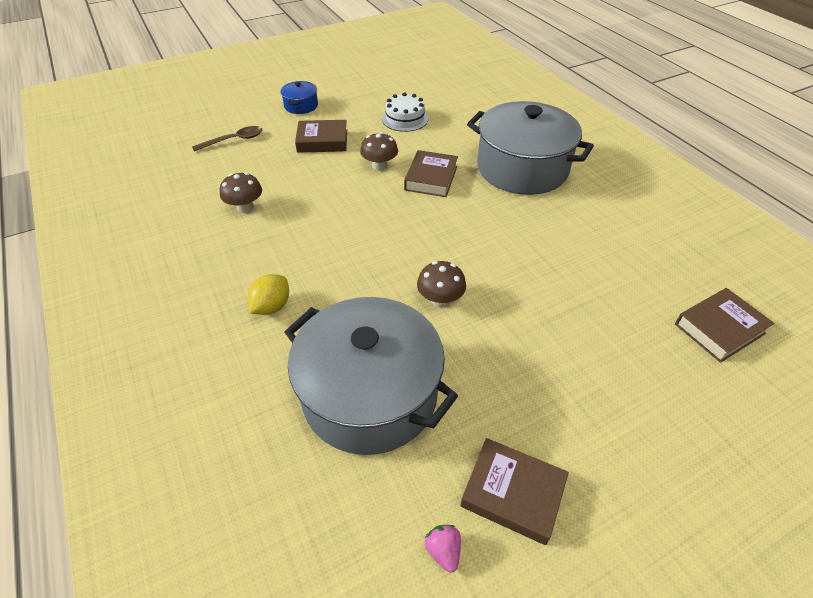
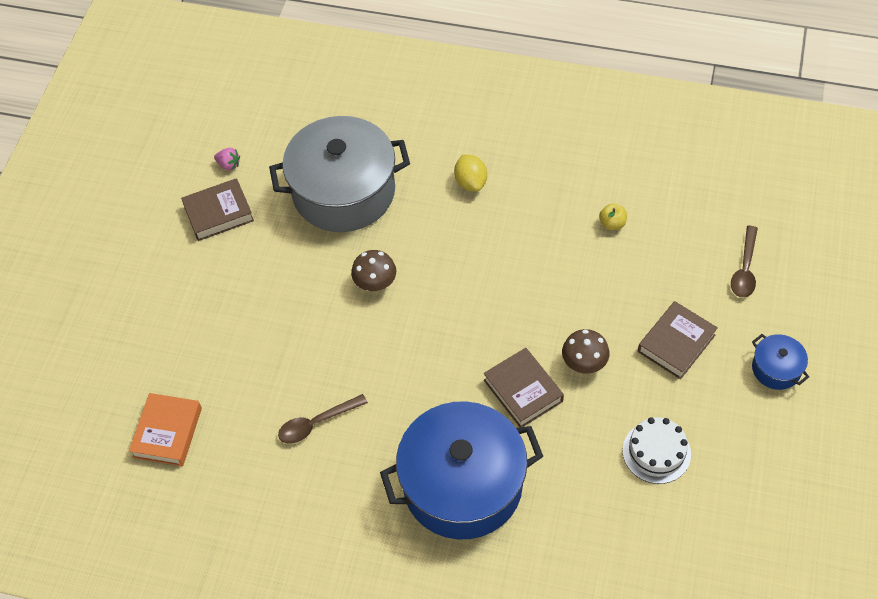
camera: 135 degrees right, 10 degrees up
brown mushroom [220,172,262,213] -> yellow apple [599,203,627,230]
grey pot [467,101,594,195] -> blue pot [380,401,543,539]
brown book [675,288,774,363] -> orange book [129,393,202,466]
none -> brown spoon [278,394,368,444]

